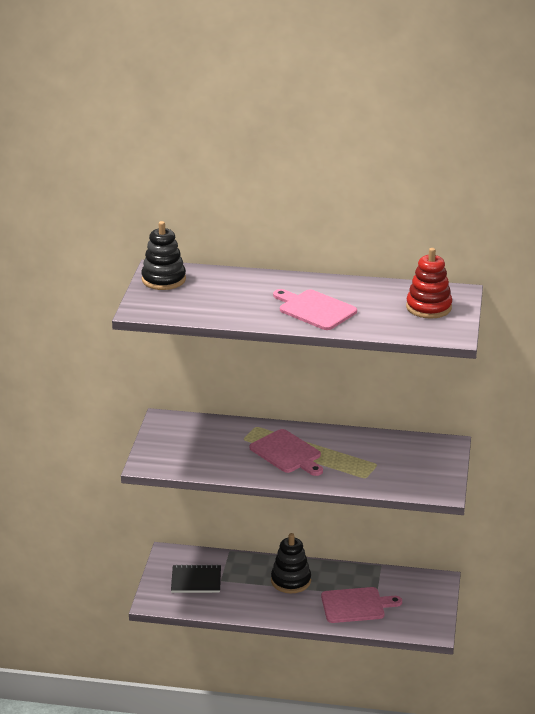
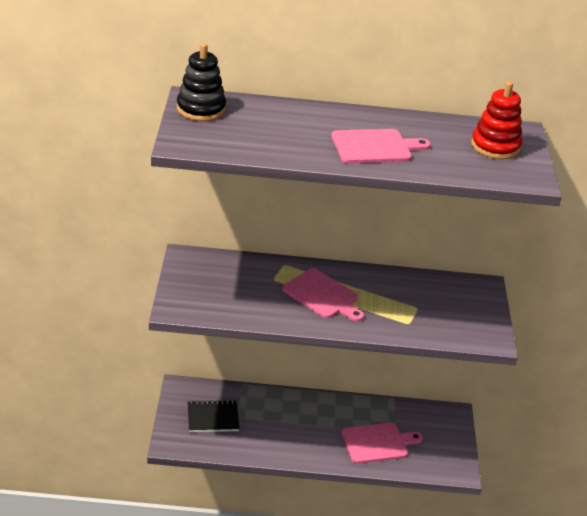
camera: 10 degrees left, 5 degrees up
black stacking toy [271,533,311,593] -> none
pink cutting board [273,289,357,330] -> pink cutting board turned 135 degrees clockwise [331,129,431,163]

